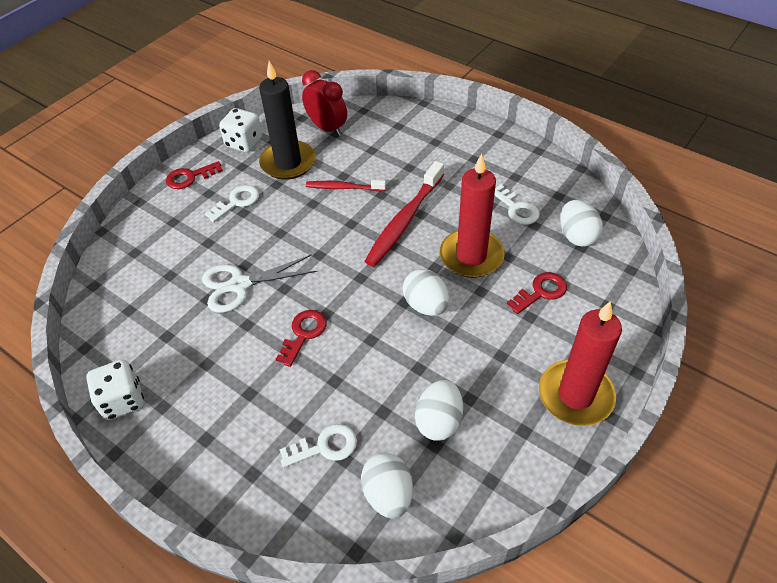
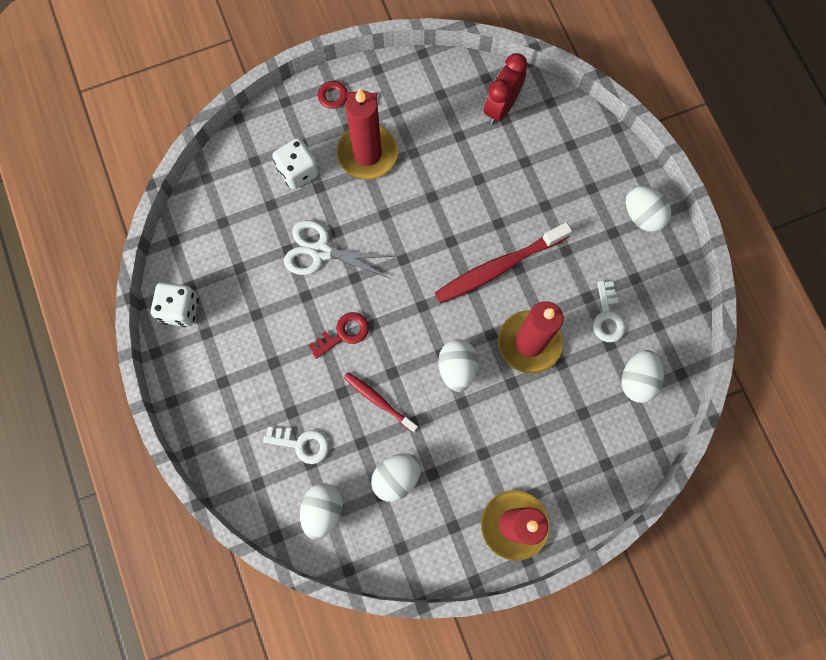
camera: 30 degrees right, 25 degrees up
white key [205,185,259,222] -> red candle [337,88,398,180]
white dice [219,108,262,152] -> white dice moved to [272,138,319,189]
black candle [259,61,316,180] -> none
red clock [302,70,347,136] -> red clock turned 135 degrees counterclockwise [484,53,528,124]
red toothbrush [306,180,386,191] -> red toothbrush moved to [344,372,418,433]
red key [507,272,567,314] -> none
none -> white egg [626,186,672,232]

